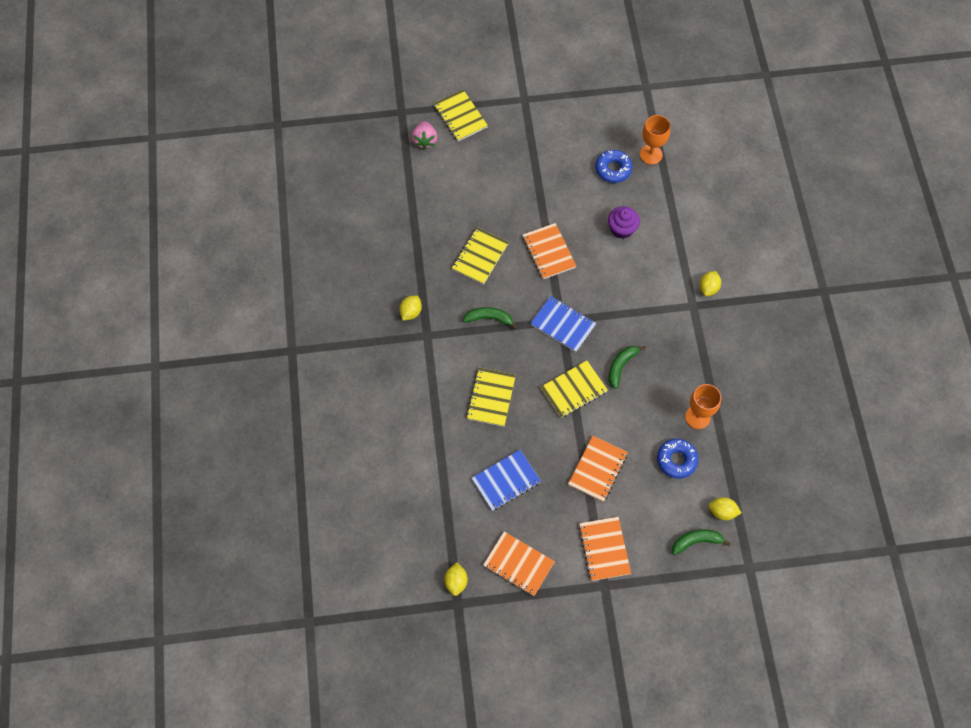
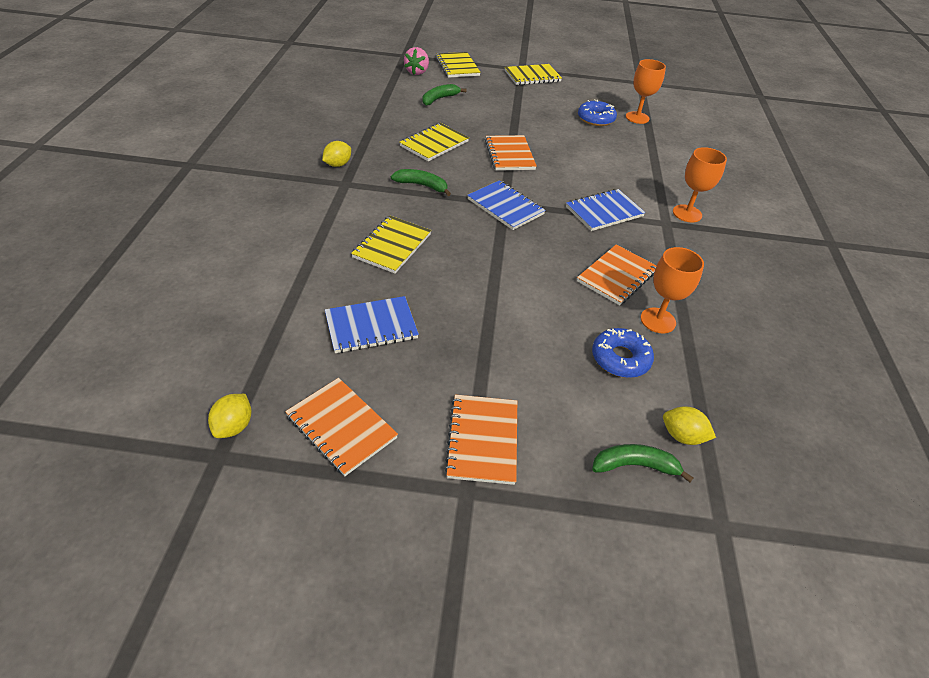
camera: 10 degrees right, 20 degrees down
yellow notebook [541,361,608,418] -> yellow notebook moved to [505,64,562,85]
orange notebook [568,436,628,502] -> orange notebook moved to [577,245,657,305]
purple cupcake [608,206,640,239] -> none
green banana [609,346,646,389] -> green banana moved to [422,84,466,106]
yellow lemon [700,271,721,296] -> orange goblet [673,147,727,223]
none -> blue notebook [566,189,646,231]

